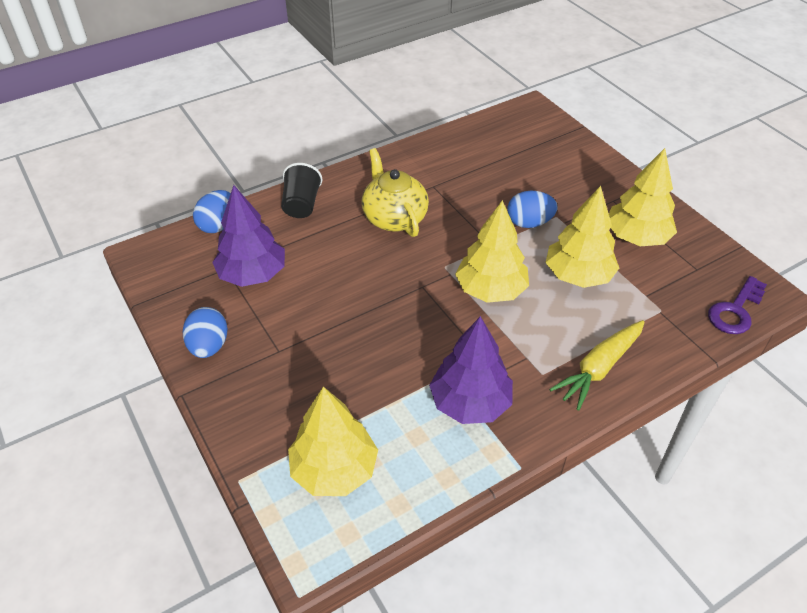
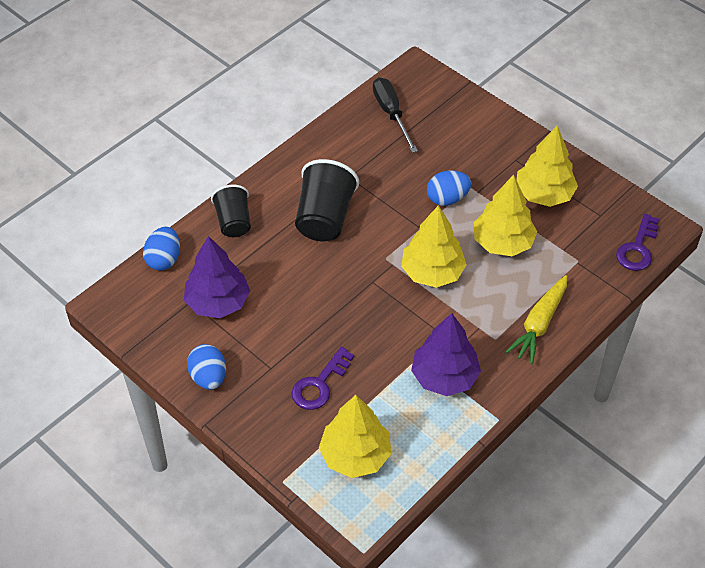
camera: 15 degrees left, 5 degrees up
yellow teapot [362,148,429,237] -> black cup [295,159,359,241]
none -> purple key [291,347,354,410]
none -> black screwdriver [373,77,418,153]

